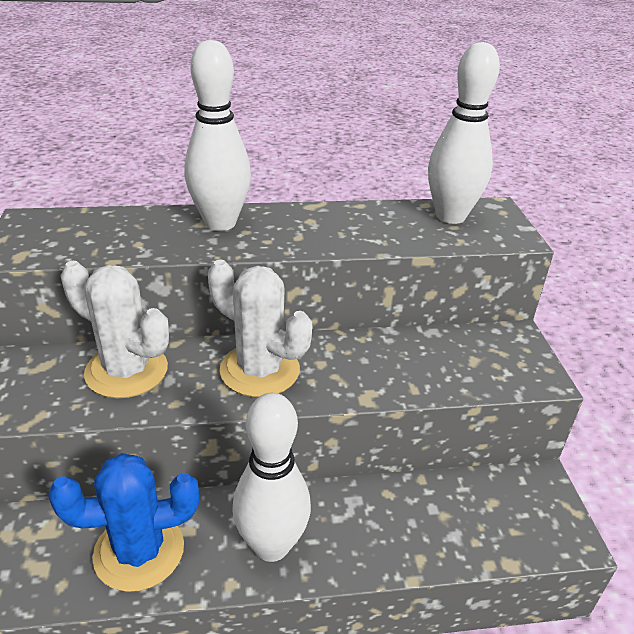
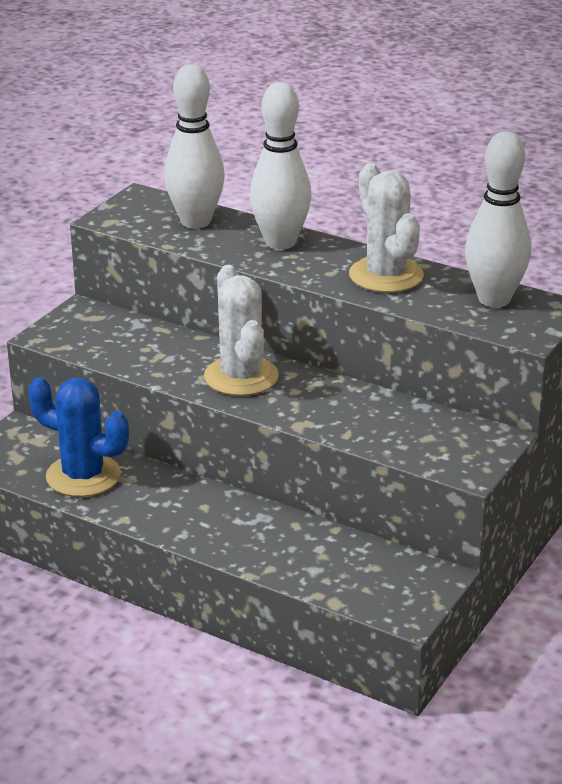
camera: 40 degrees right, 5 degrees down
white cactus [61,261,169,398] -> white cactus moved to [349,163,424,293]
white bowling pin [232,393,311,562] -> white bowling pin moved to [164,64,225,229]

